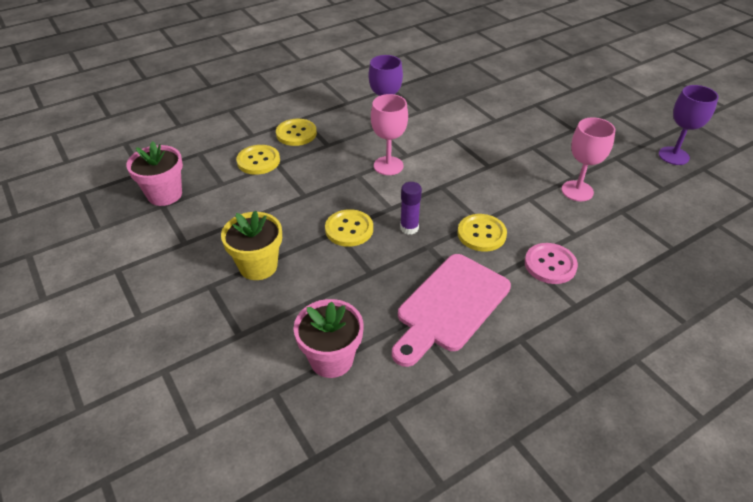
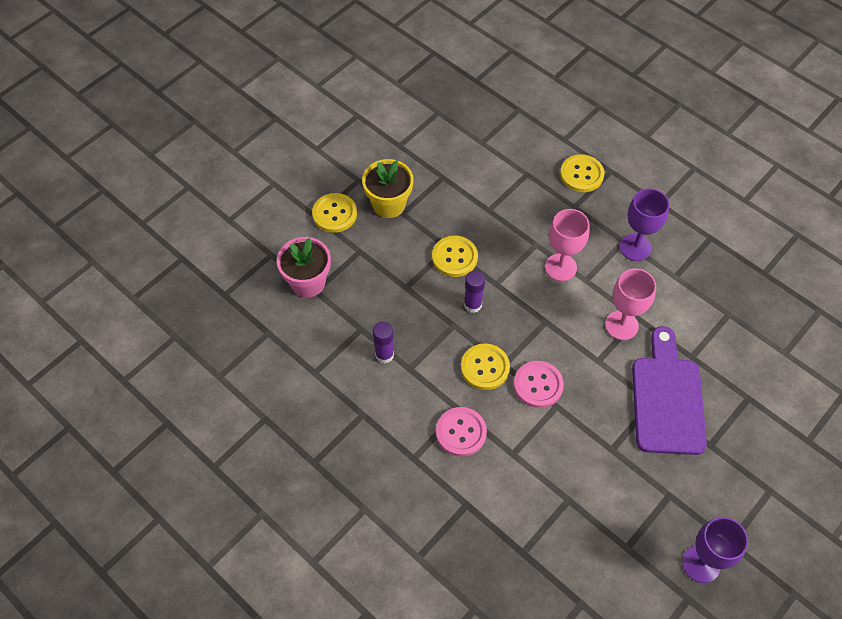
camera: 75 degrees right, 15 degrees up
pink flower pot [126,141,183,206] -> none
yellow button [236,145,280,175] -> yellow button moved to [312,193,357,233]
pink cutting board [392,254,511,367] -> purple glue stick [373,322,394,363]
pink goblet [562,118,616,201] -> pink goblet moved to [605,269,656,340]
none -> pink button [514,361,564,408]
none -> purple cutting board [632,326,707,455]

